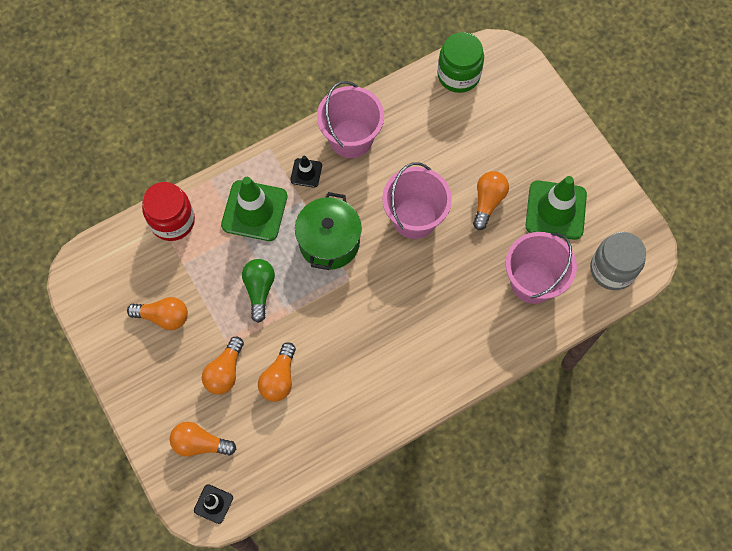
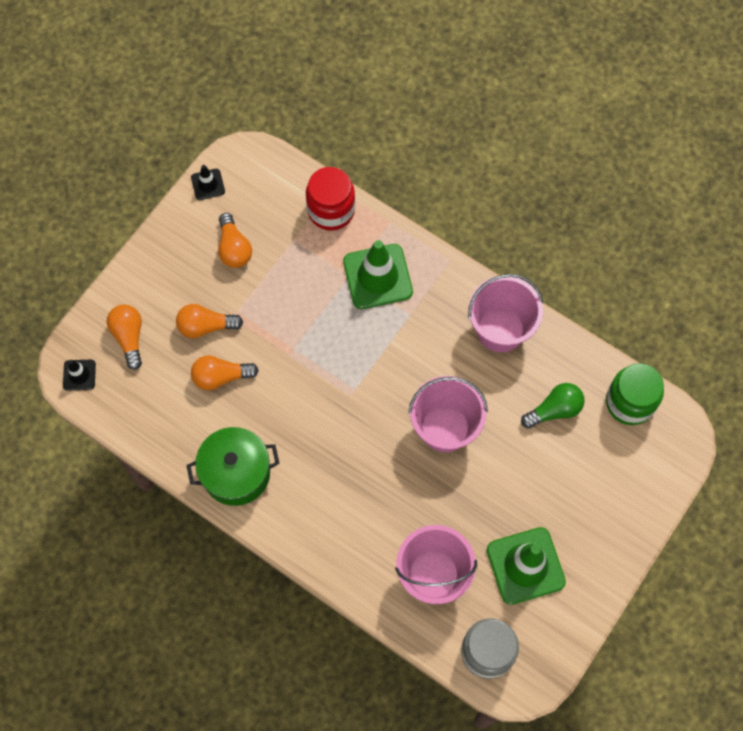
camera: 65 degrees right, 0 degrees up
green light bulb [242,259,275,323] -> green light bulb moved to [521,383,585,429]
black traffic cone [290,156,322,188] -> black traffic cone moved to [191,165,225,200]
green pot [295,192,362,270] -> green pot moved to [186,427,280,506]
orange light bulb [473,171,509,230] -> none

